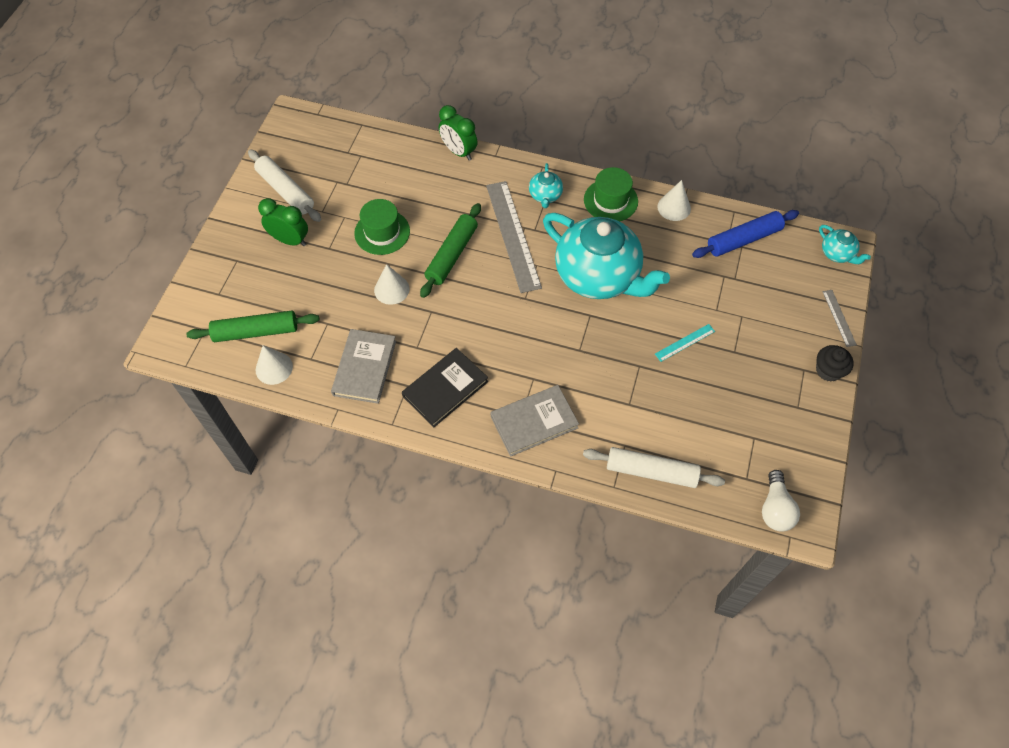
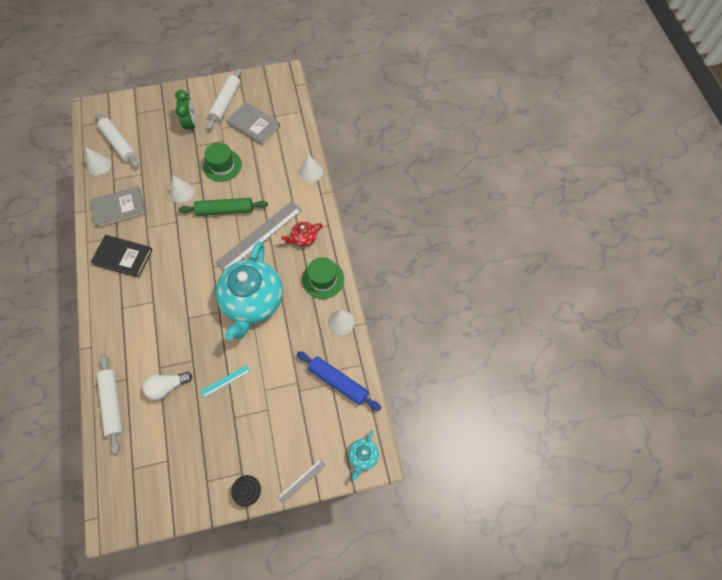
camera: 60 degrees right, 5 degrees up
green rolling pin [186,311,319,342] -> white rolling pin [95,113,139,168]
green clock [439,105,477,161] -> white cone [299,154,323,182]
grey book [491,385,579,457] -> grey book moved to [227,102,280,145]
turquoise teapot [529,163,563,208] -> red teapot [281,222,323,247]
turquoise ruler [655,324,715,362] -> turquoise ruler turned 60 degrees counterclockwise [200,365,250,398]
white light bulb [762,470,800,532] -> white light bulb moved to [143,372,192,400]

